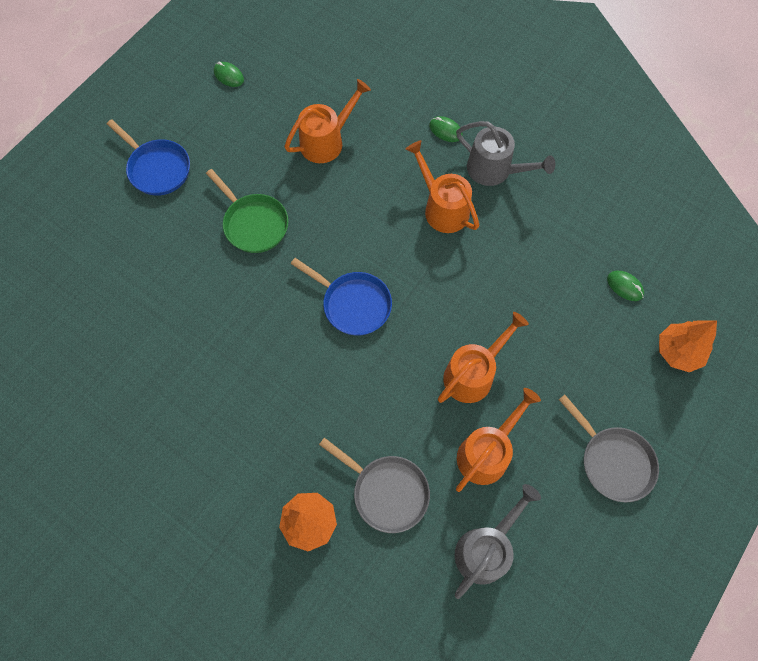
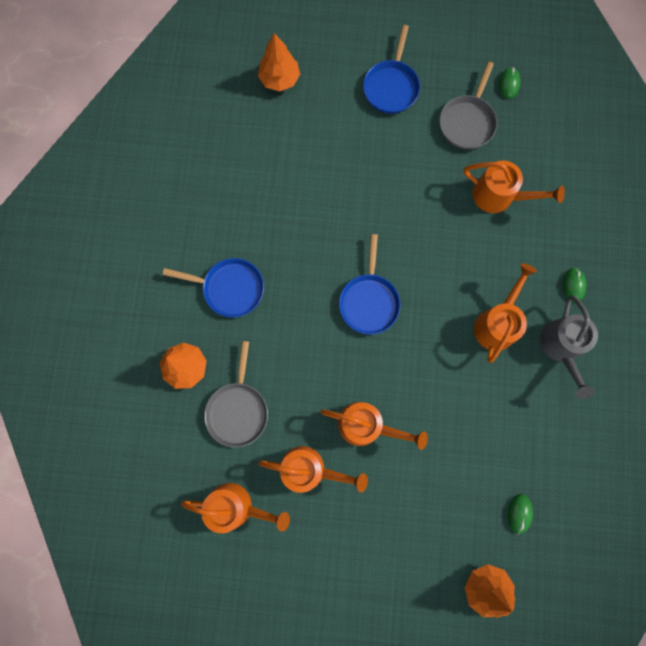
camera: 60 degrees right, 10 degrees up
green pan [206,169,288,253] -> none
grey watering can [454,484,541,599] -> orange watering can [181,483,290,533]
grey pan [559,395,659,502] -> grey pan moved to [440,62,497,150]
none -> blue pan [163,258,264,318]
none -> orange tree [258,33,300,91]

